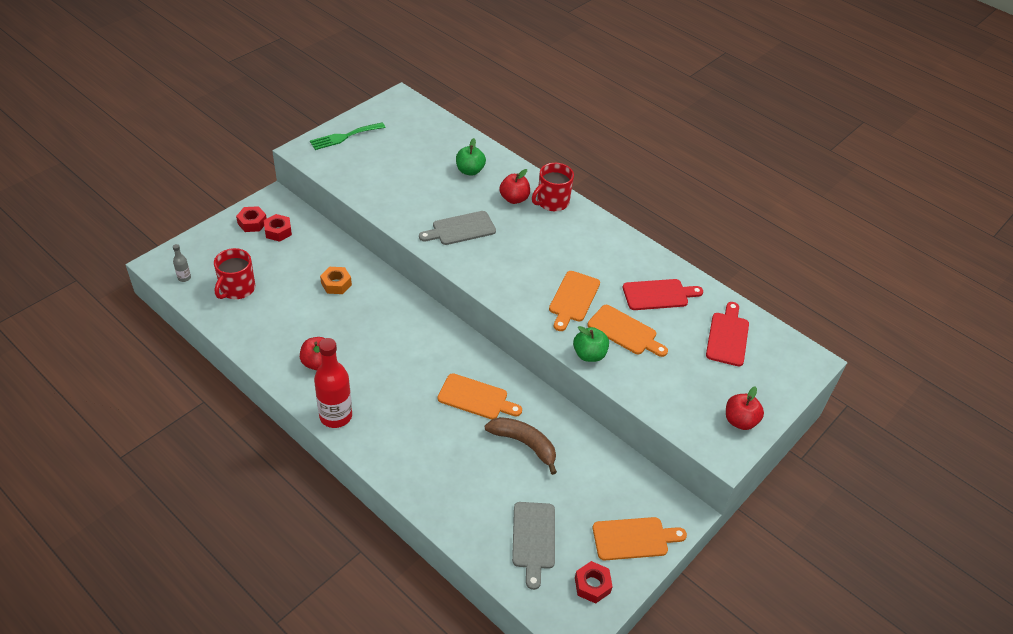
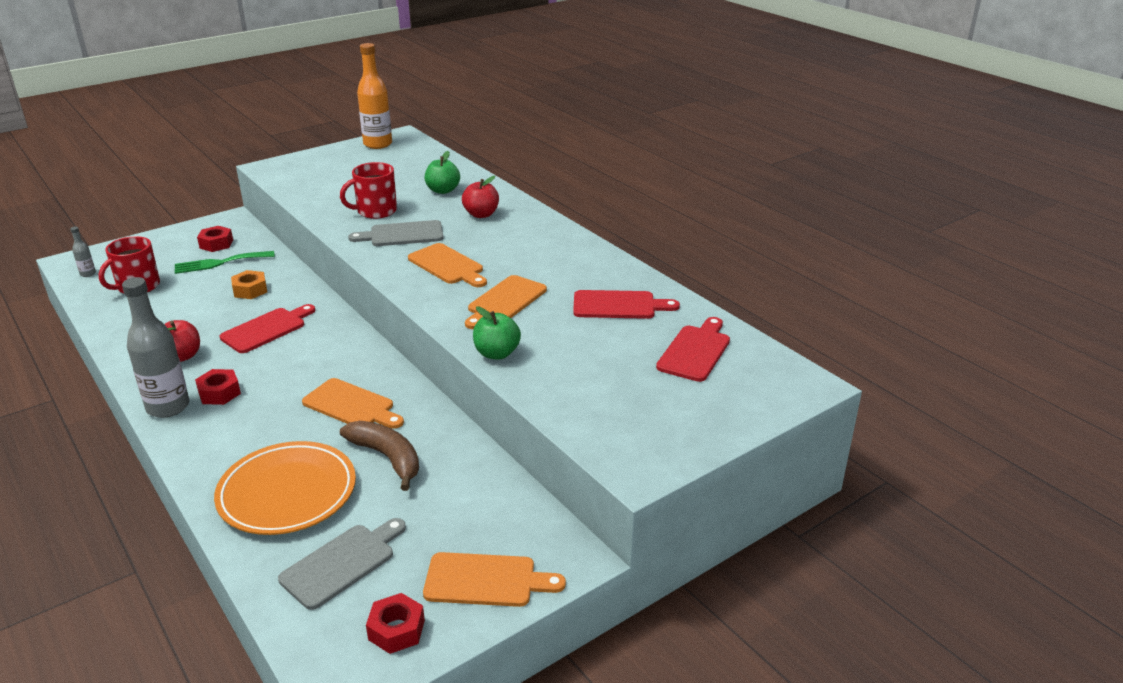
camera: 15 degrees right, 15 degrees down
red nut [236,206,267,232] -> red nut moved to [195,369,241,405]
green fork [310,122,386,150] -> green fork moved to [175,251,275,274]
red bottle [314,338,352,428] -> grey bottle [122,277,189,418]
grey cutting board [512,502,555,590] -> grey cutting board turned 150 degrees counterclockwise [278,518,406,610]
red mug [532,163,574,211] -> red mug moved to [340,162,397,219]
orange cutting board [588,305,668,357] -> orange cutting board moved to [408,243,487,287]
red apple [726,386,764,430] -> none
none -> orange plate [214,441,356,535]
none -> red cutting board [220,304,315,353]
none -> orange bottle [357,43,392,149]

